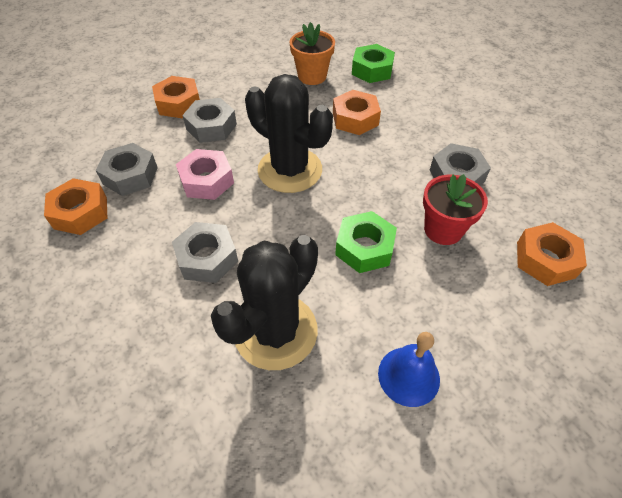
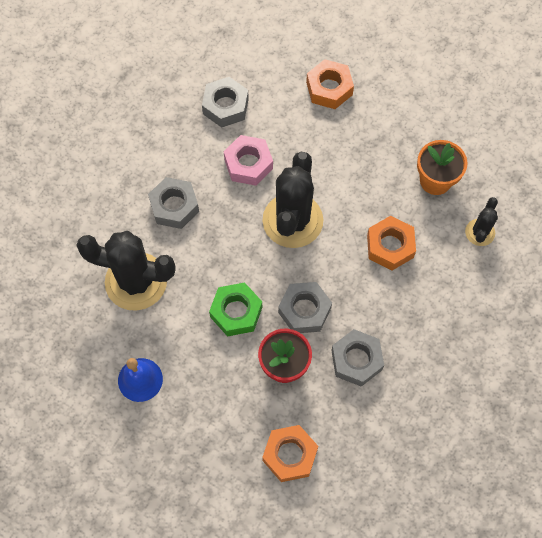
camera: 65 degrees right, 15 degrees up
orange nut [44,178,107,235] -> none
grey nut [182,98,237,143] -> grey nut moved to [278,282,332,333]
green nut [352,44,395,83] -> black cactus [465,197,498,246]

